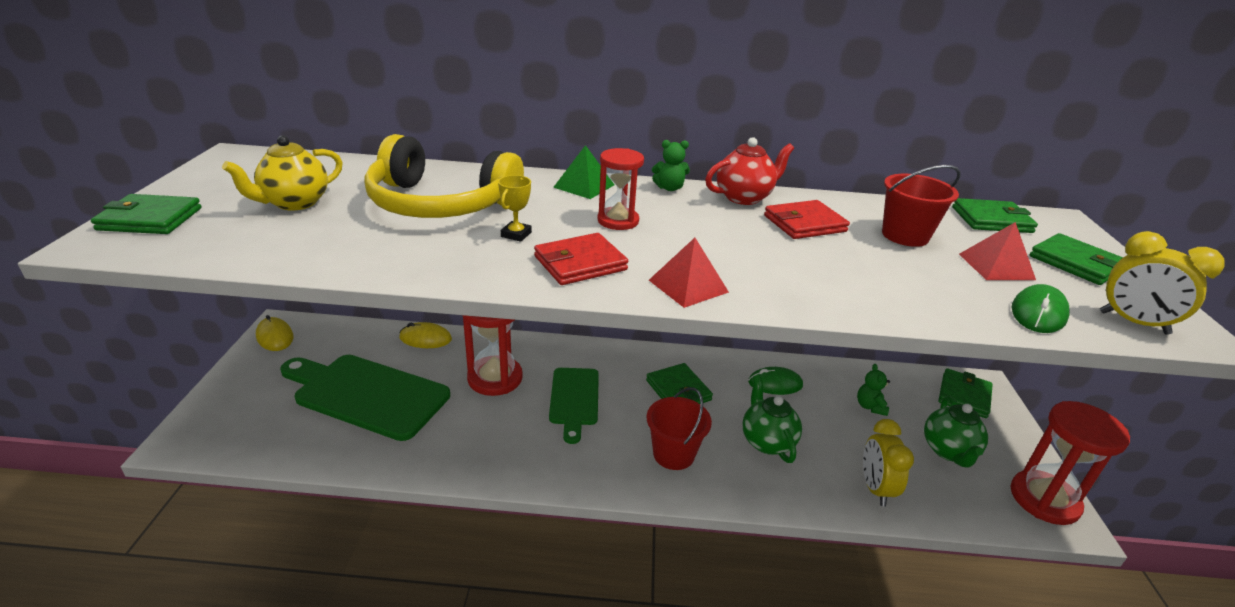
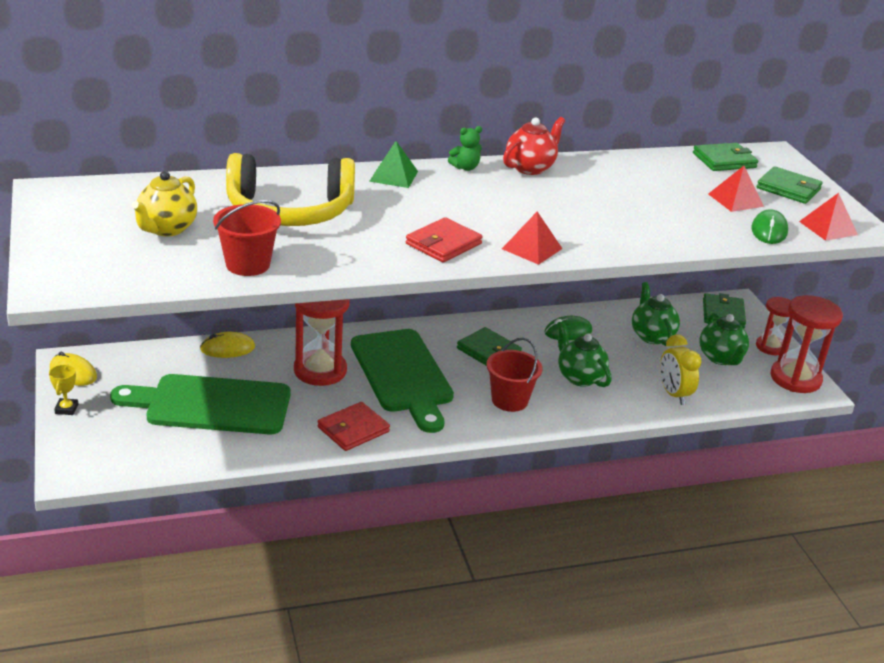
camera: 20 degrees left, 0 degrees up
green wallet [91,194,201,234] -> none
yellow trophy [498,175,532,242] -> yellow trophy moved to [49,364,78,415]
green cutting board [549,368,599,444] -> green cutting board [351,329,454,433], size x1.65
red hourglass [597,148,644,230] -> red hourglass moved to [756,297,791,355]
red wallet [764,200,850,239] -> red wallet moved to [318,402,390,451]
green teddy bear [857,364,890,416] -> green teapot [632,282,680,346]
red bucket [882,165,961,247] -> red bucket moved to [213,200,281,276]
yellow clock [1100,231,1225,335] -> red pyramid [799,193,858,241]

